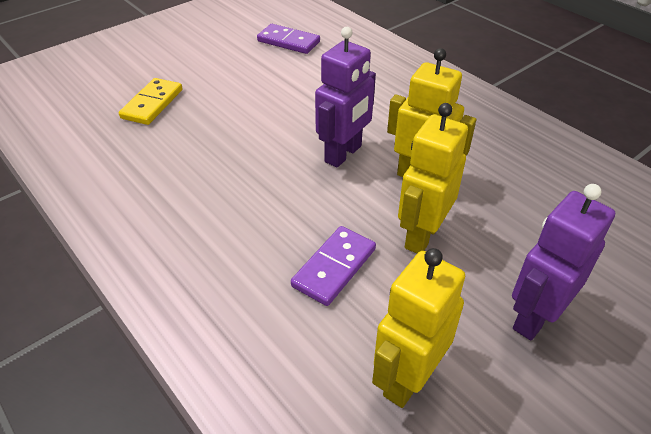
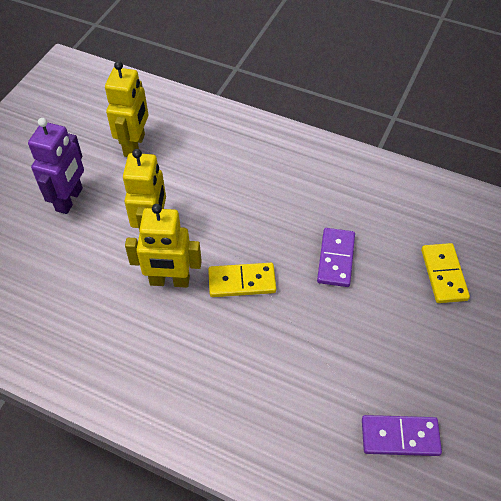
camera: 155 degrees right, 10 degrees up
purple domino [291,226,376,306] -> purple domino moved to [317,228,355,287]
purple robot [315,27,376,168] -> yellow domino [208,263,276,297]

